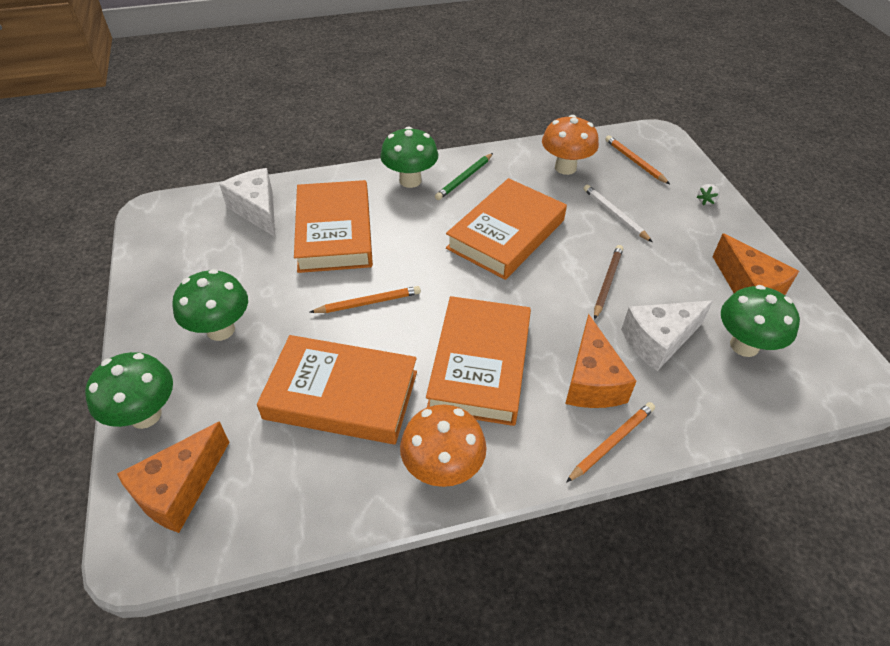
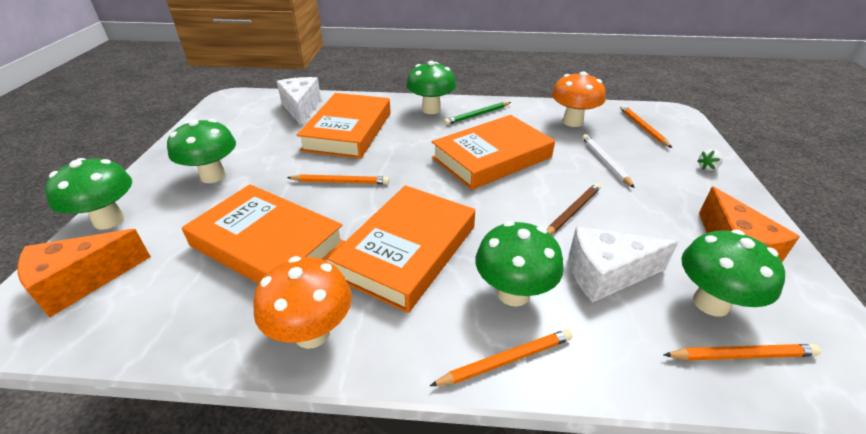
camera: 20 degrees right, 10 degrees down
orange cheese [565,314,637,408] -> green mushroom [475,221,564,307]
none -> orange pencil [663,344,821,361]

